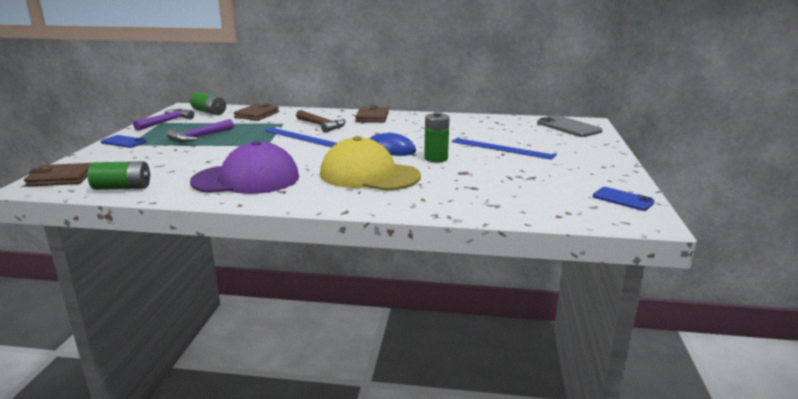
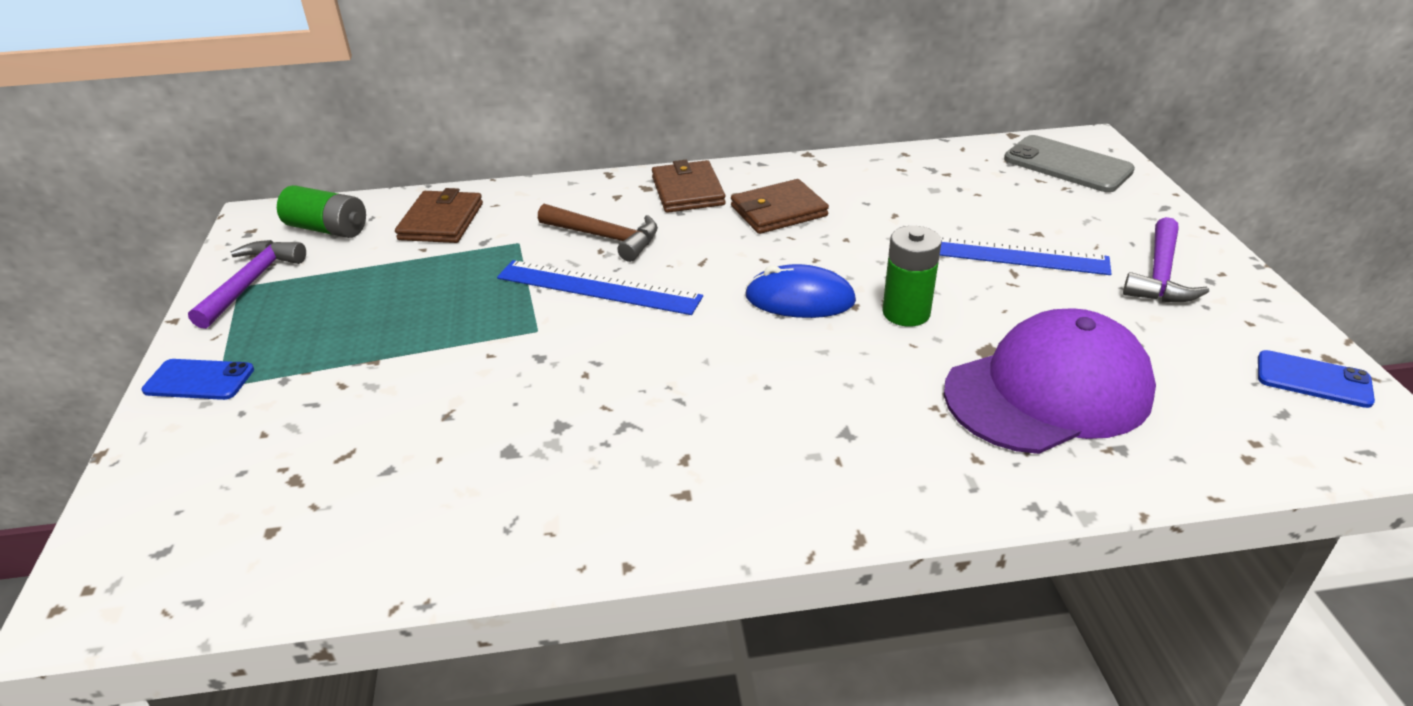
camera: 15 degrees left, 15 degrees up
brown wallet [24,163,91,187] -> brown wallet moved to [731,179,829,234]
green battery [88,161,150,190] -> none
purple hammer [167,119,234,142] -> purple hammer moved to [1123,217,1209,302]
purple cap [190,140,299,194] -> purple cap moved to [944,308,1156,454]
yellow cap [320,136,421,191] -> none

